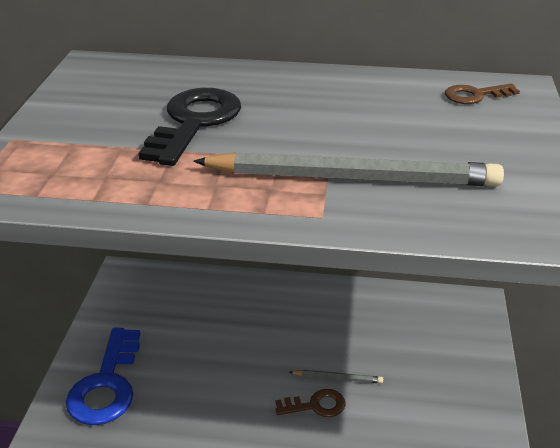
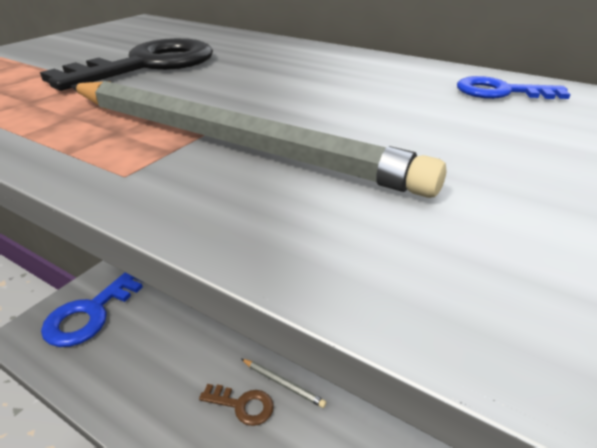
camera: 25 degrees right, 0 degrees up
brown key [445,83,520,104] -> blue key [457,76,571,99]

